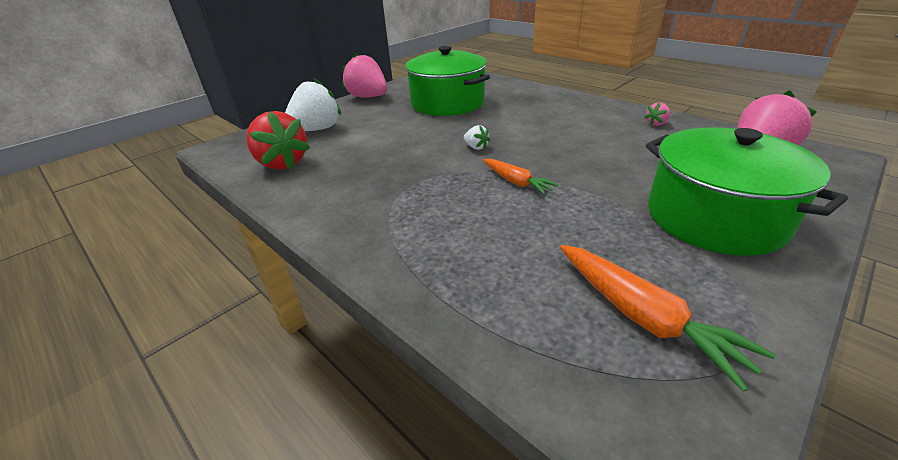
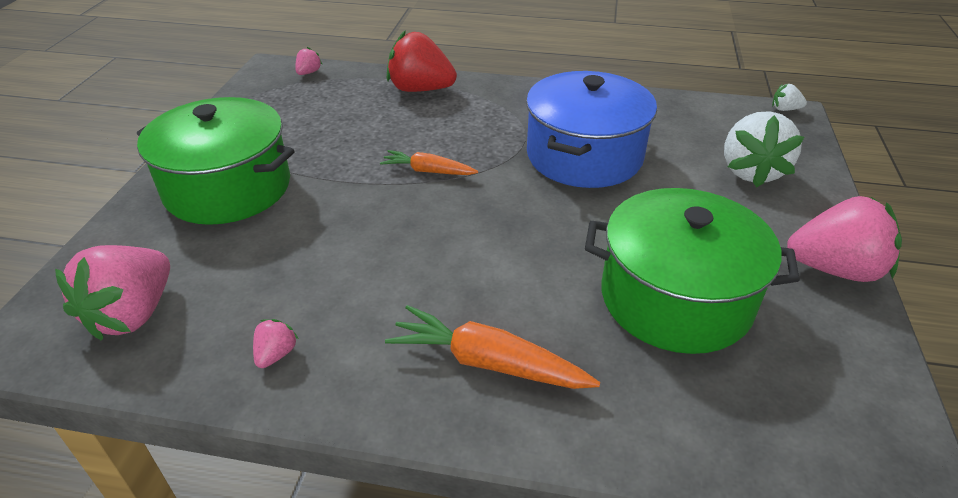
camera: 145 degrees right, 5 degrees up
red strawberry [246,111,310,170] -> red strawberry moved to [387,30,457,92]
white strawberry [464,125,490,150] -> white strawberry moved to [772,84,807,111]
orange carrot [560,245,776,392] -> orange carrot moved to [385,305,600,389]
none -> pink strawberry [295,47,322,75]
none -> blue pot [526,71,657,188]

